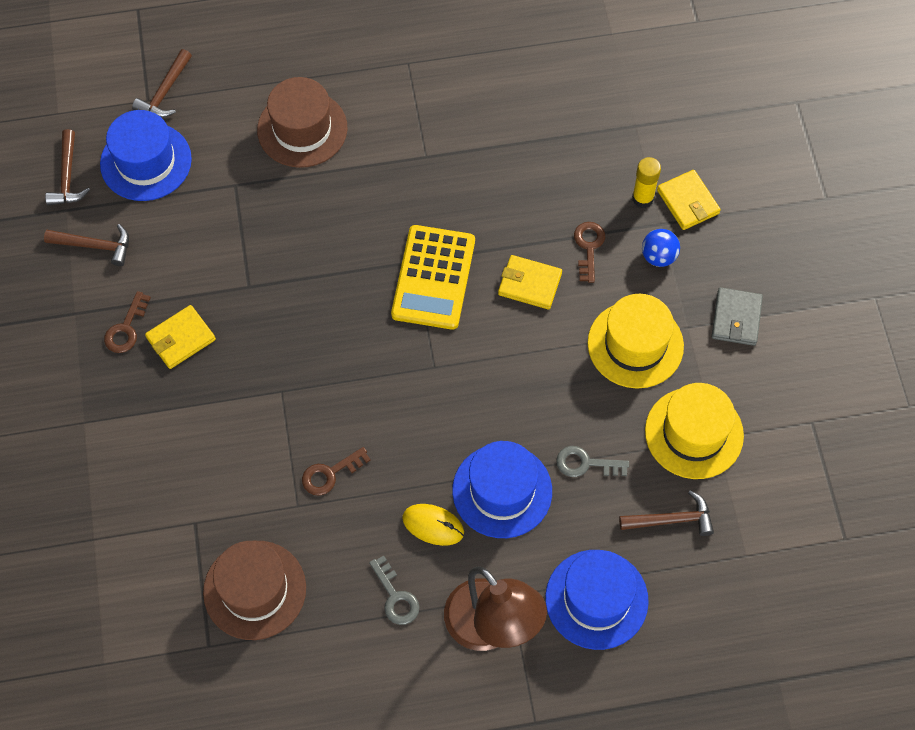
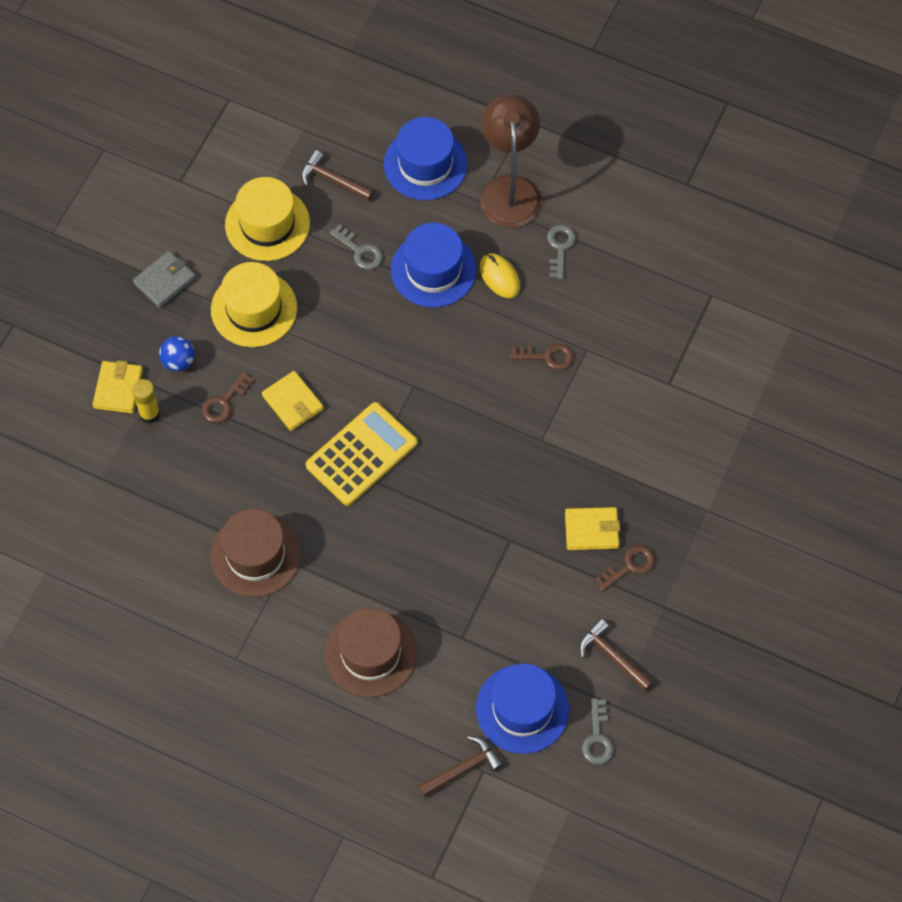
camera: 145 degrees left, 0 degrees up
brown hammer [45,129,90,205] -> grey key [582,698,614,765]
brown hat [203,541,306,640] -> brown hat moved to [210,509,301,597]

